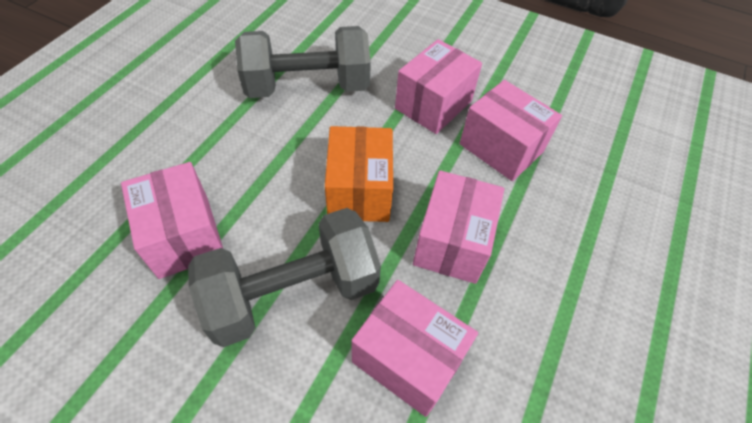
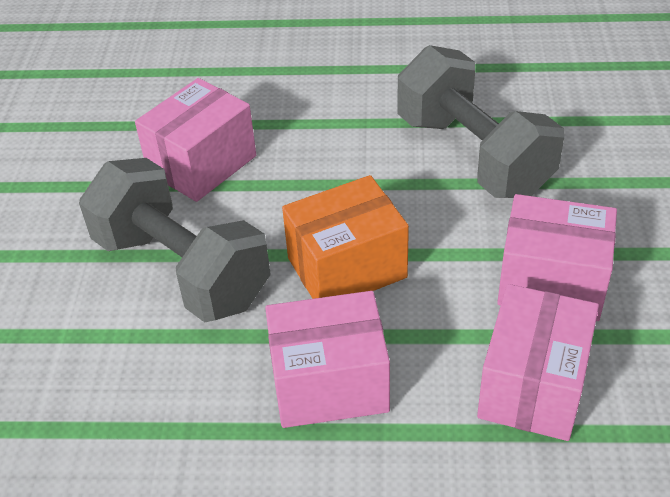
camera: 70 degrees right, 10 degrees down
pink box [352,280,478,417] -> none

